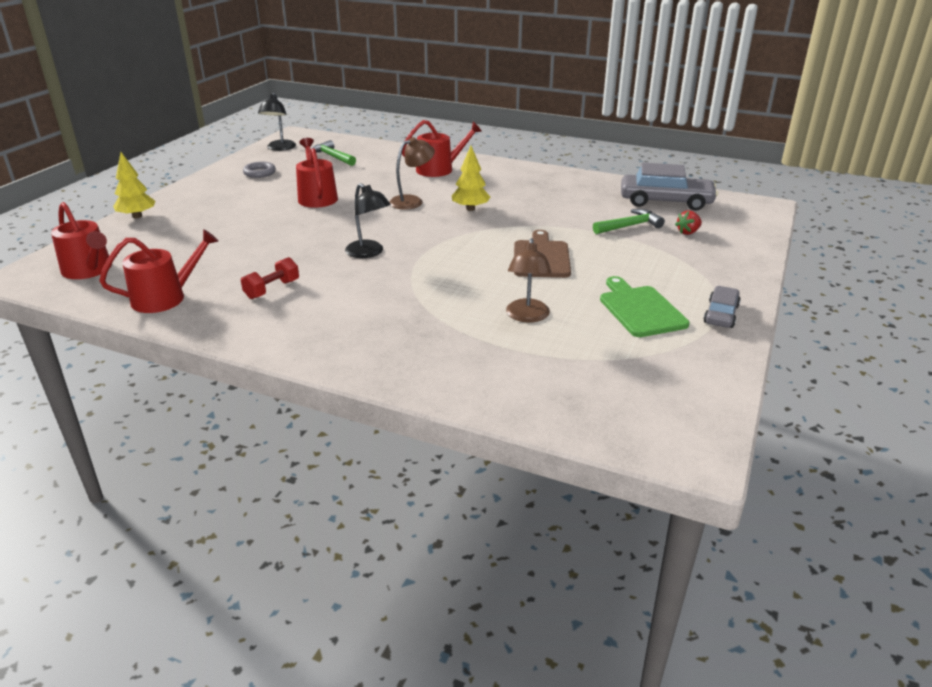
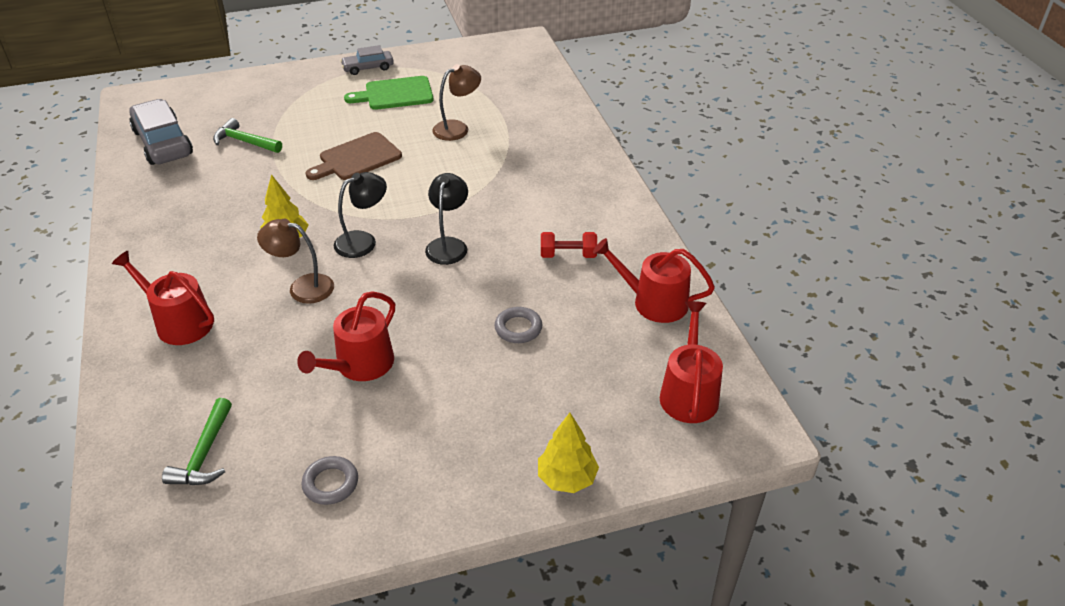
camera: 130 degrees left, 10 degrees up
black lamp [258,93,296,151] -> black lamp moved to [334,172,387,258]
green cutting board [600,276,689,337] -> green cutting board turned 45 degrees clockwise [344,76,434,110]
red strawberry [675,210,702,235] -> none
none -> grey ring [494,307,542,343]

